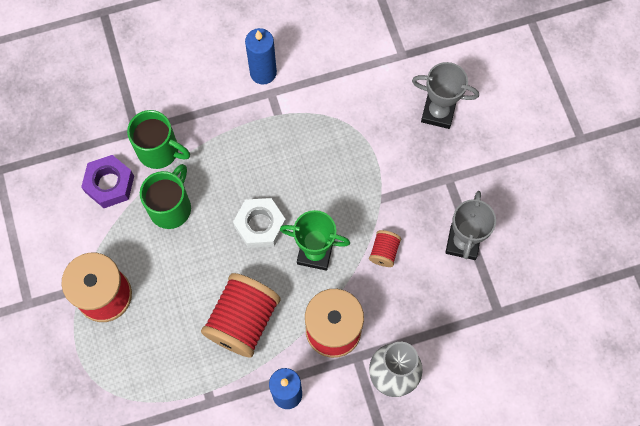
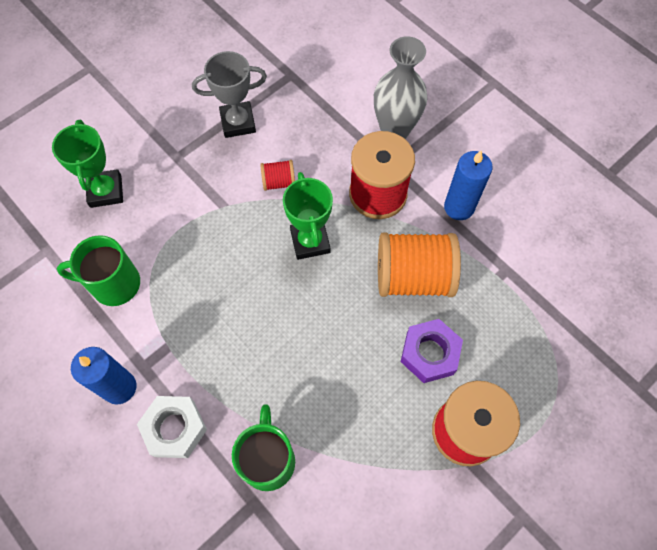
camera: 115 degrees left, 5 degrees down
purple nut [81,155,134,208] -> purple nut moved to [401,319,463,383]
green mug [140,164,191,229] -> green mug moved to [57,235,140,306]
red spool [201,273,281,358] -> orange spool [378,232,461,297]
white nut [233,198,286,248] -> white nut moved to [137,396,207,458]
grey trophy [412,62,479,129] -> green trophy [52,120,123,208]

